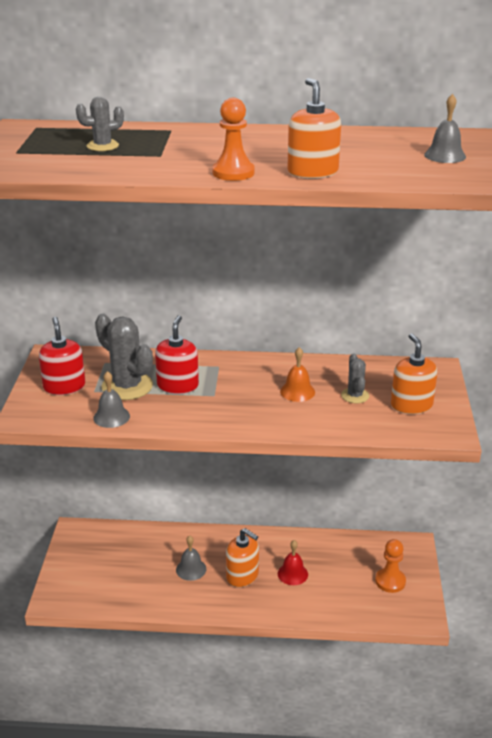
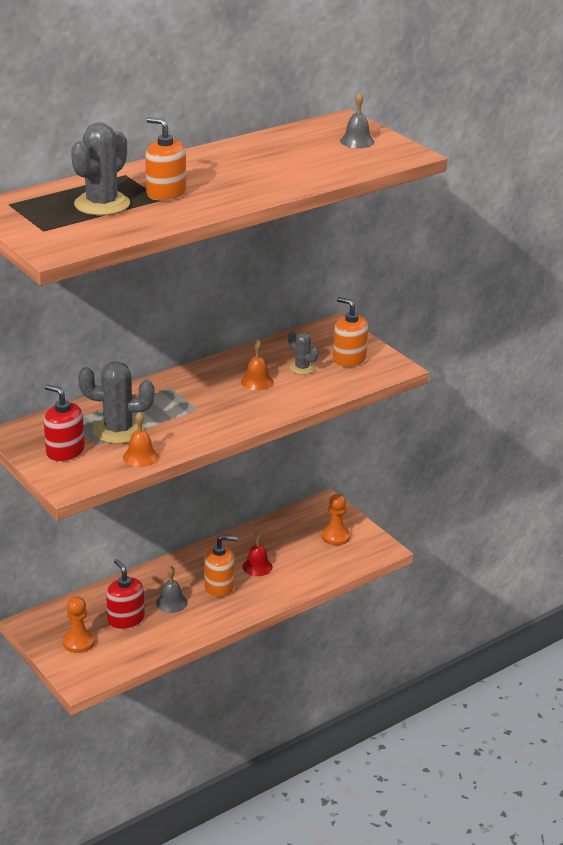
camera: 40 degrees left, 0 degrees up
grey cactus [76,97,124,151] -> grey cactus [71,122,130,216], size x1.84
grey bell [93,371,130,428] -> orange bell [123,412,159,467]
red soap dispenser [155,315,199,394] -> red soap dispenser moved to [106,559,145,629]
orange pawn [212,98,255,181] -> orange pawn moved to [63,596,95,653]
orange soap dispenser [287,78,341,179] -> orange soap dispenser moved to [145,117,186,201]

